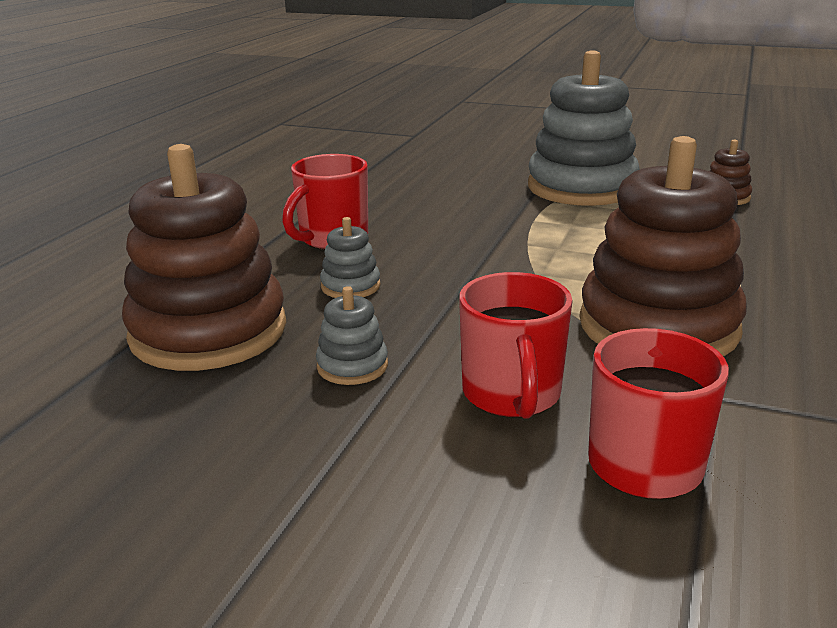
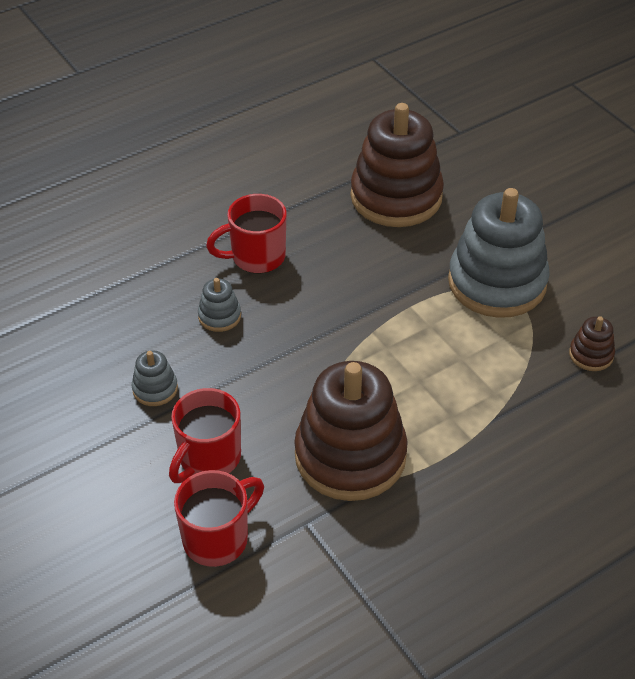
camera: 35 degrees right, 20 degrees up
brown stacking toy [122,144,286,371] -> brown stacking toy moved to [350,103,444,227]

